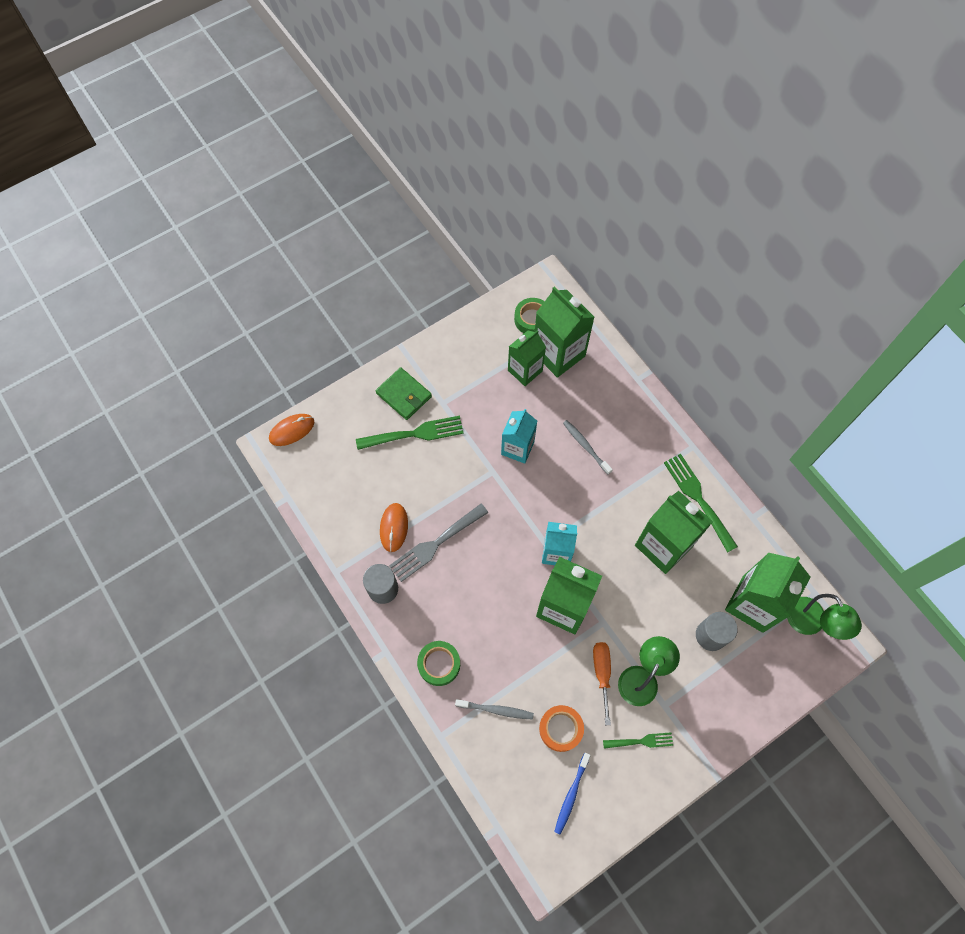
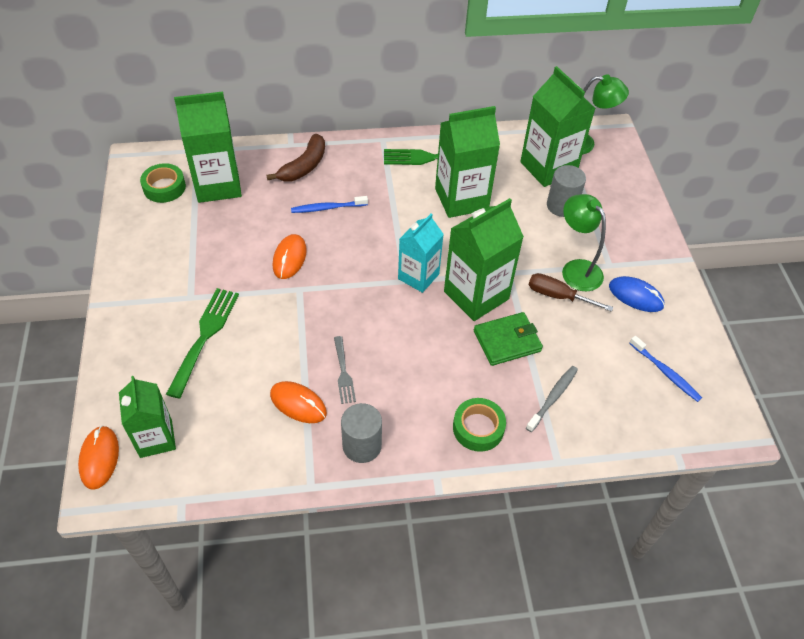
camera: 65 degrees left, 15 degrees down
green wallet [375,367,432,420] -> green wallet moved to [474,312,543,366]
grey fork [389,504,488,582] -> grey fork [334,336,356,404], size x0.57
turquoise carton [501,409,537,464] -> orange mouse [273,234,307,279]
green carton [508,330,546,386] -> green carton moved to [119,376,176,458]
orange tape [539,705,584,752] -> none
grey toothbrush [563,420,613,475] -> blue toothbrush [291,196,368,213]
orange screwdriver [593,642,611,725] -> brown screwdriver [529,273,613,312]
green fork [603,732,673,749] -> blue mouse [609,276,665,312]
none -> brown banana [267,134,325,182]

